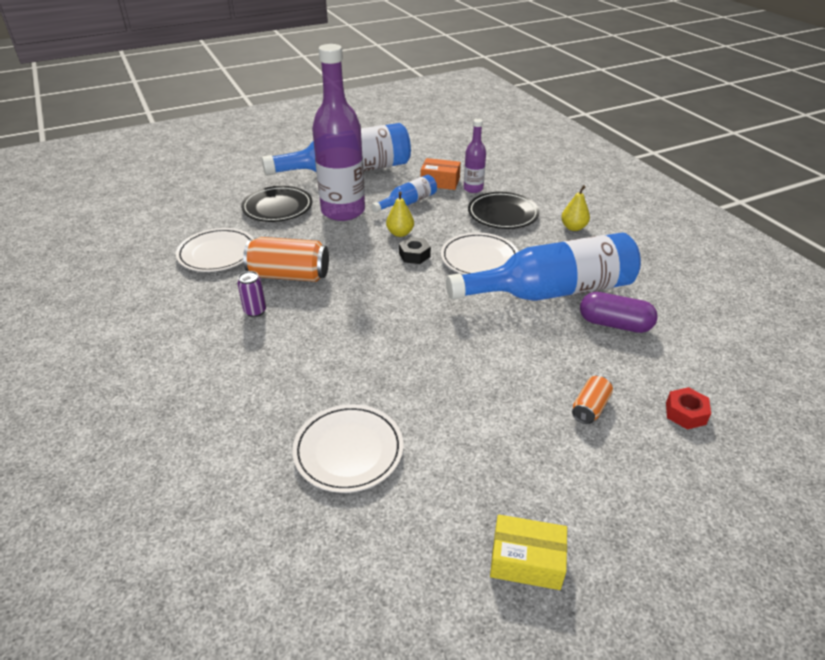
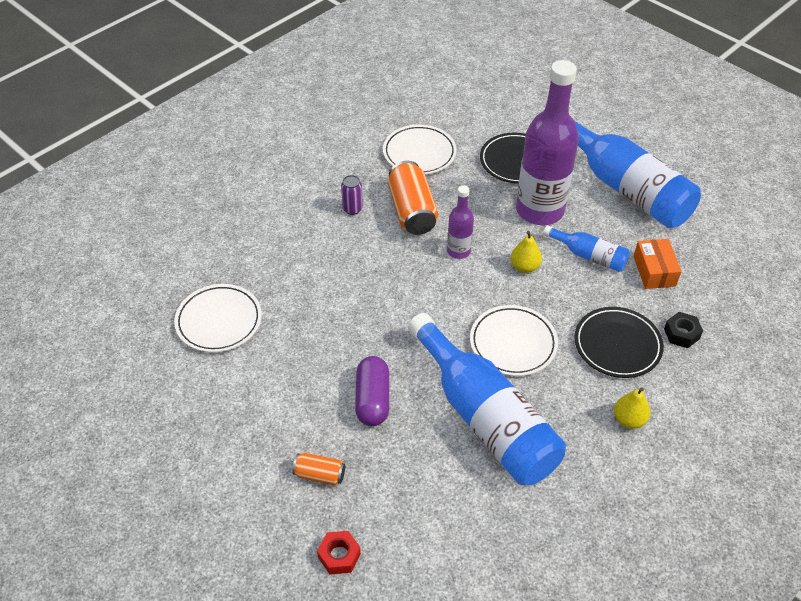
camera: 70 degrees right, 10 degrees up
black nut [399,237,431,264] -> black nut moved to [664,312,703,348]
purple bottle [464,119,486,193] -> purple bottle moved to [447,185,474,259]
yellow box [490,515,567,590] -> none
purple capsule [580,292,658,333] -> purple capsule moved to [355,356,389,426]

